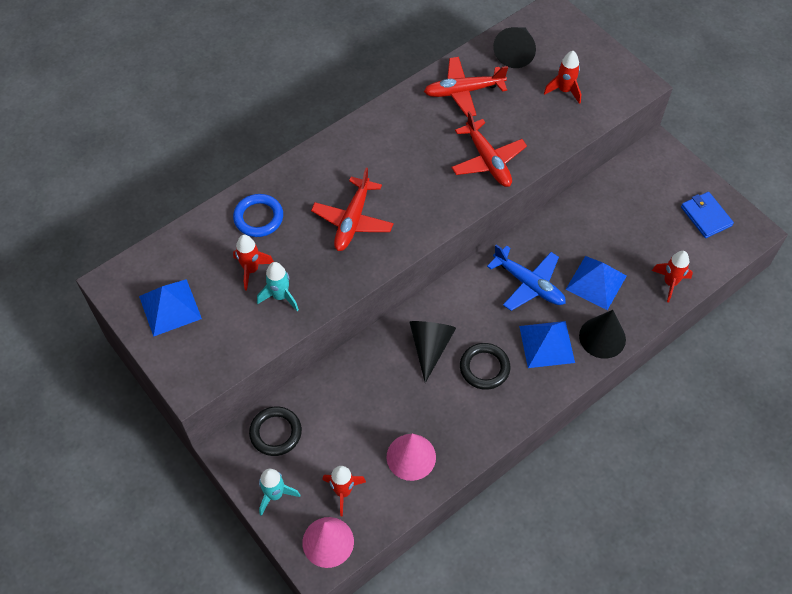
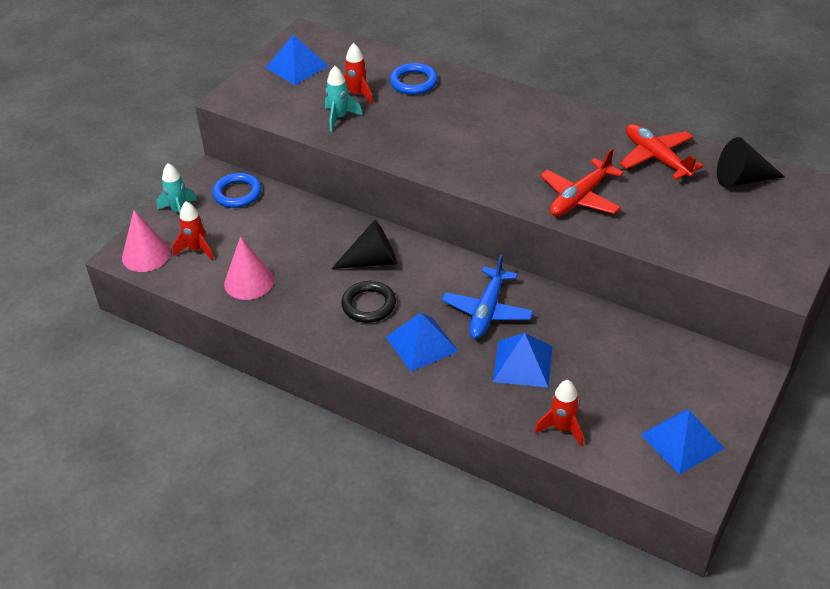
camera: 70 degrees right, 15 degrees down
black ring [249,406,302,456] -> blue ring [212,173,262,208]
red plane [311,168,394,251] -> none
red rocket [544,51,581,104] -> none
black cone [579,310,626,359] -> none
blue wallet [681,192,734,238] -> blue pyramid [641,409,725,475]

